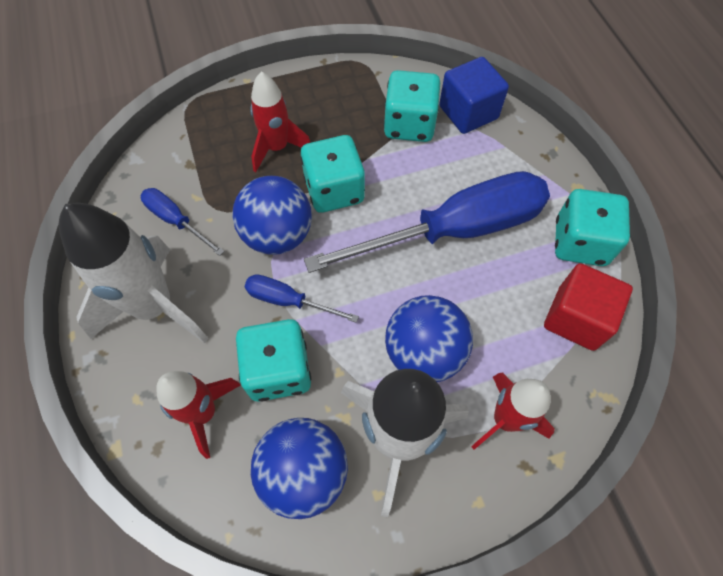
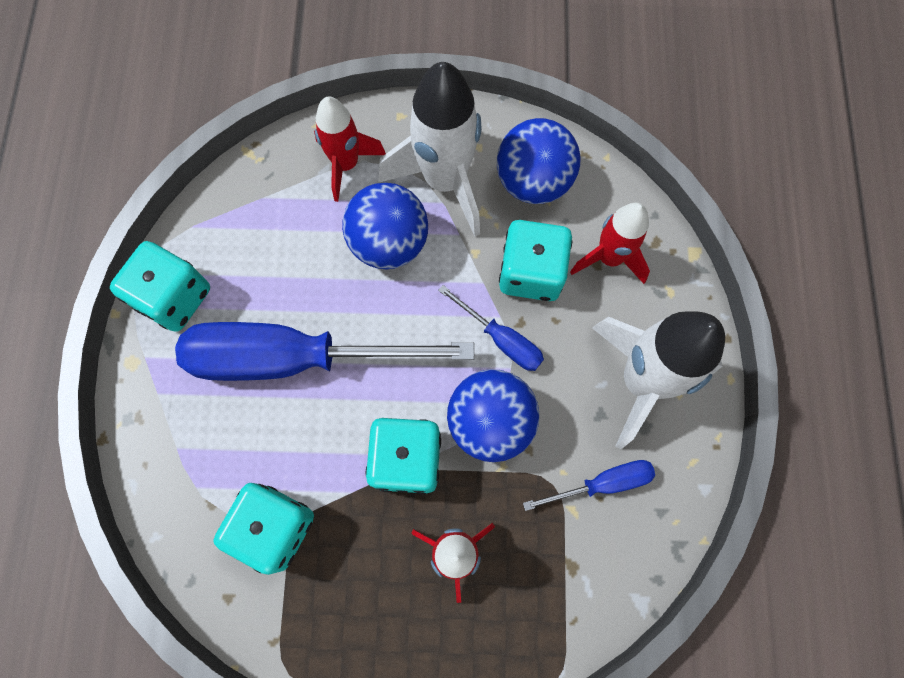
camera: 160 degrees left, 10 degrees up
blue screwdriver [141,188,225,256] -> blue screwdriver turned 75 degrees counterclockwise [523,460,655,511]
blue cube [439,57,509,134] -> none
red cube [544,263,633,351] -> none

